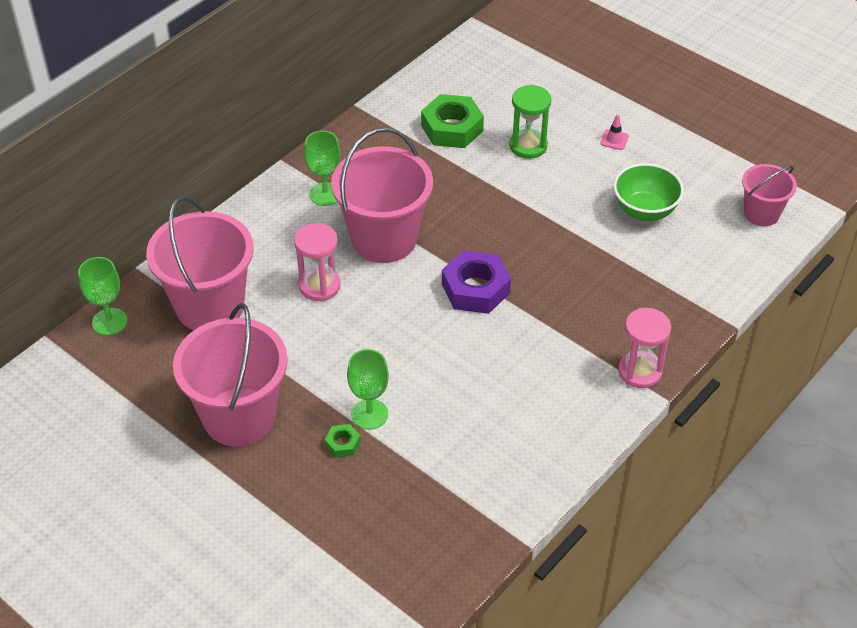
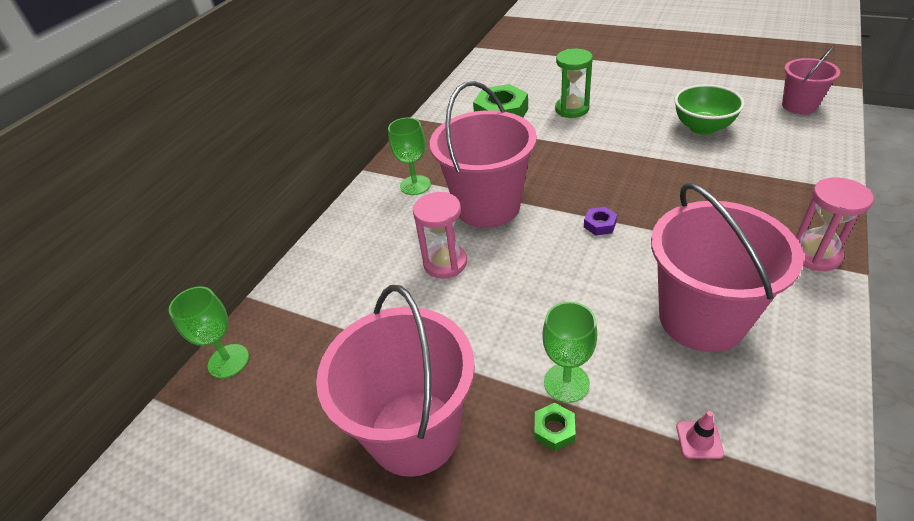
camera: 10 degrees left, 5 degrees down
pink bucket [146,196,254,330] -> pink bucket moved to [651,183,803,352]
purple nut [442,250,511,314] -> purple nut [584,207,617,236], size x0.47
pink traffic cone [600,115,629,150] -> pink traffic cone moved to [676,411,724,459]

